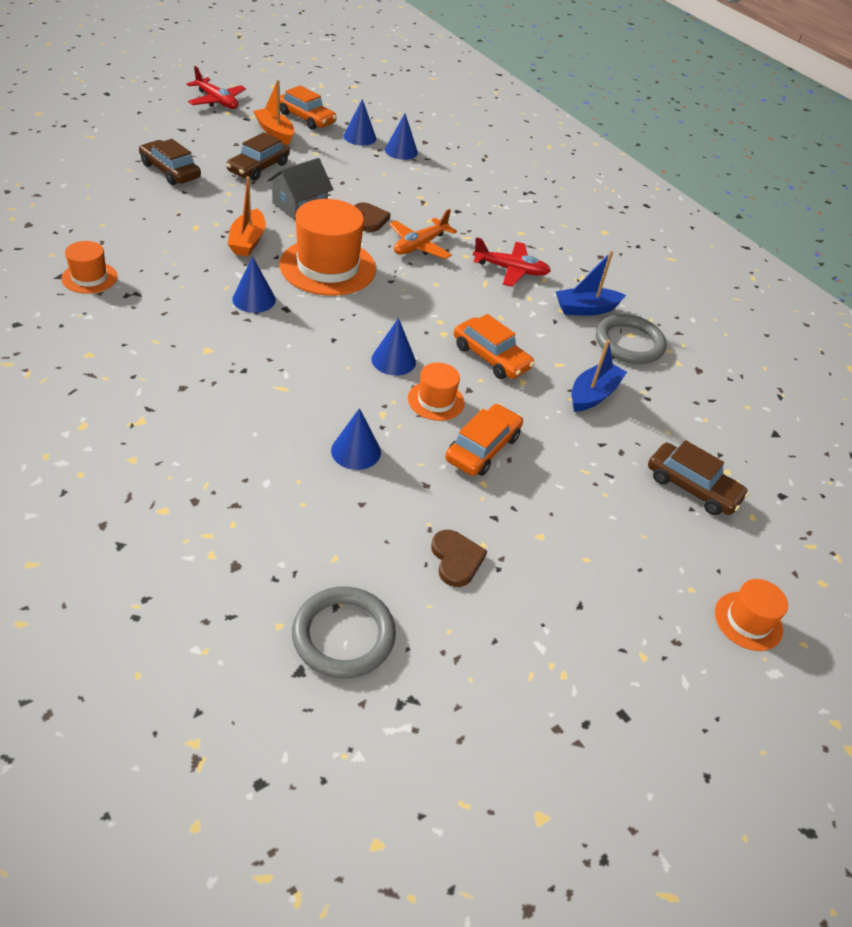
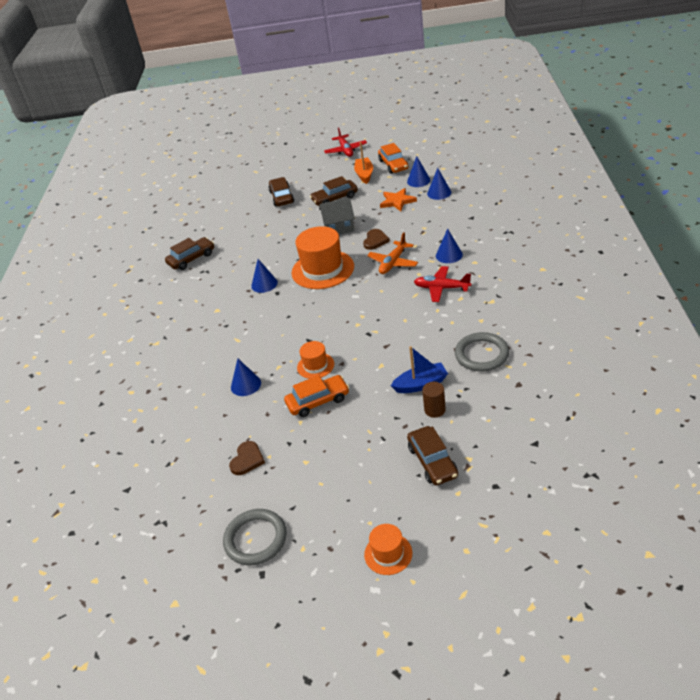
camera: 45 degrees right, 5 degrees down
orange hat [61,241,117,294] -> brown car [165,237,214,270]
orange boat [228,176,266,256] -> none
grey ring [292,586,396,679] -> grey ring moved to [223,509,287,565]
blue cone [371,318,416,376] -> blue cone moved to [436,228,463,263]
orange plane [389,209,457,259] -> orange plane turned 45 degrees counterclockwise [367,232,418,274]
orange car [454,314,535,379] -> none
red plane [473,237,551,287] -> red plane turned 150 degrees clockwise [414,266,471,302]
blue boat [555,251,626,316] -> none
none -> orange star [380,188,417,211]
none -> brown cylinder [422,382,446,418]

